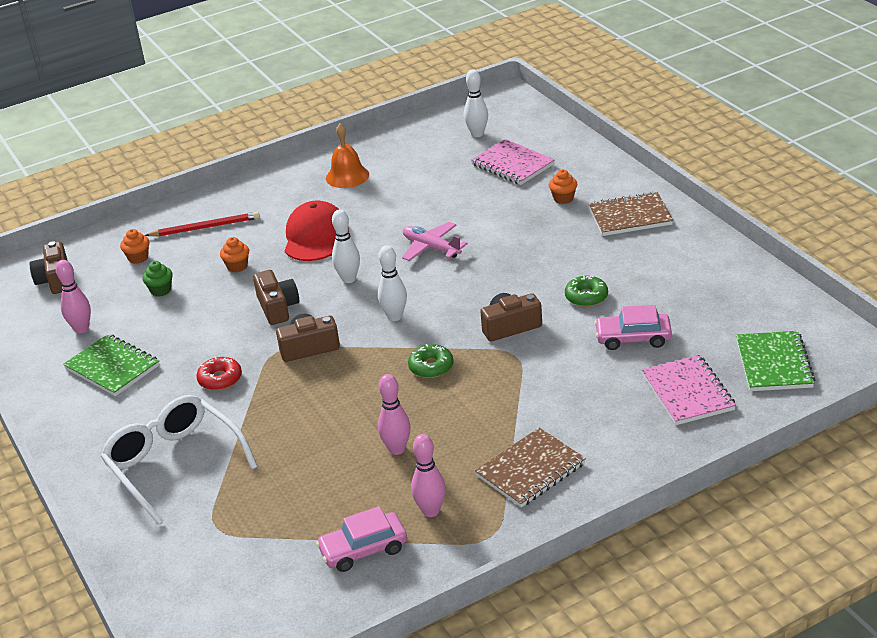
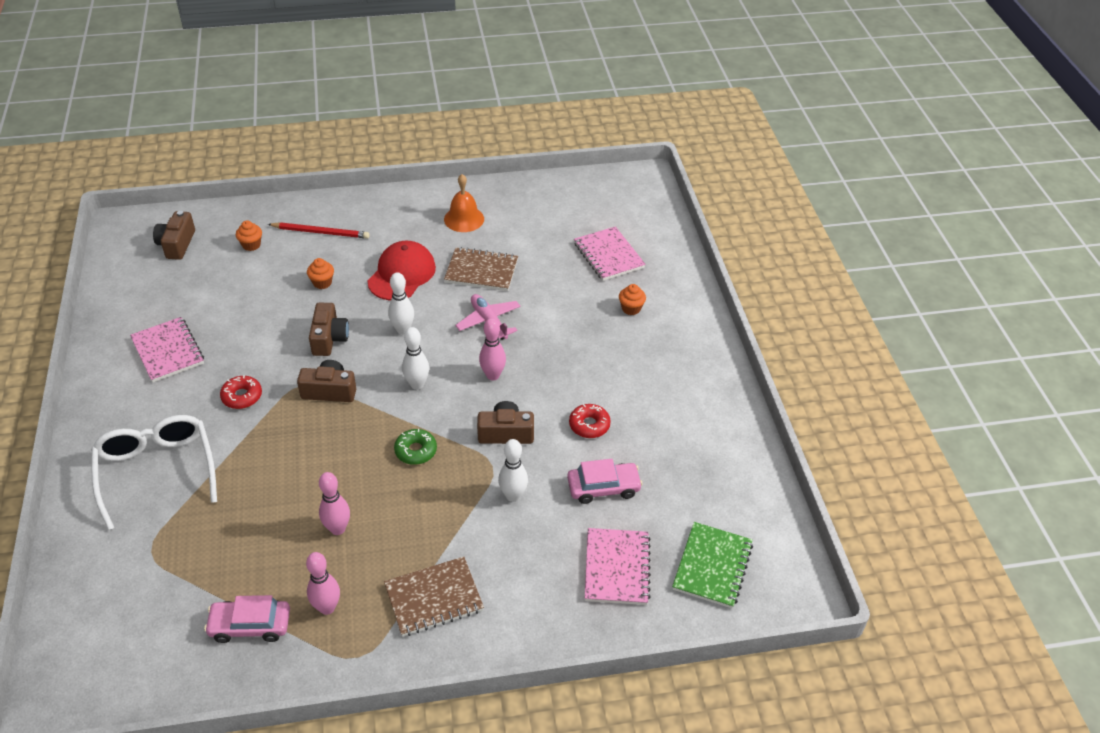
camera: 15 degrees right, 10 degrees up
pink bowling pin [56,260,91,334] -> pink bowling pin moved to [479,318,506,380]
green notebook [63,334,160,396] -> pink notebook [130,317,204,382]
green cupcake [143,261,173,297] -> none
white bowling pin [464,70,488,137] -> white bowling pin moved to [498,439,528,502]
green donut [565,275,608,307] -> red donut [569,404,611,438]
brown notebook [589,192,673,236] -> brown notebook moved to [444,247,518,291]
pink car [594,305,672,350] -> pink car turned 150 degrees clockwise [567,459,643,504]

